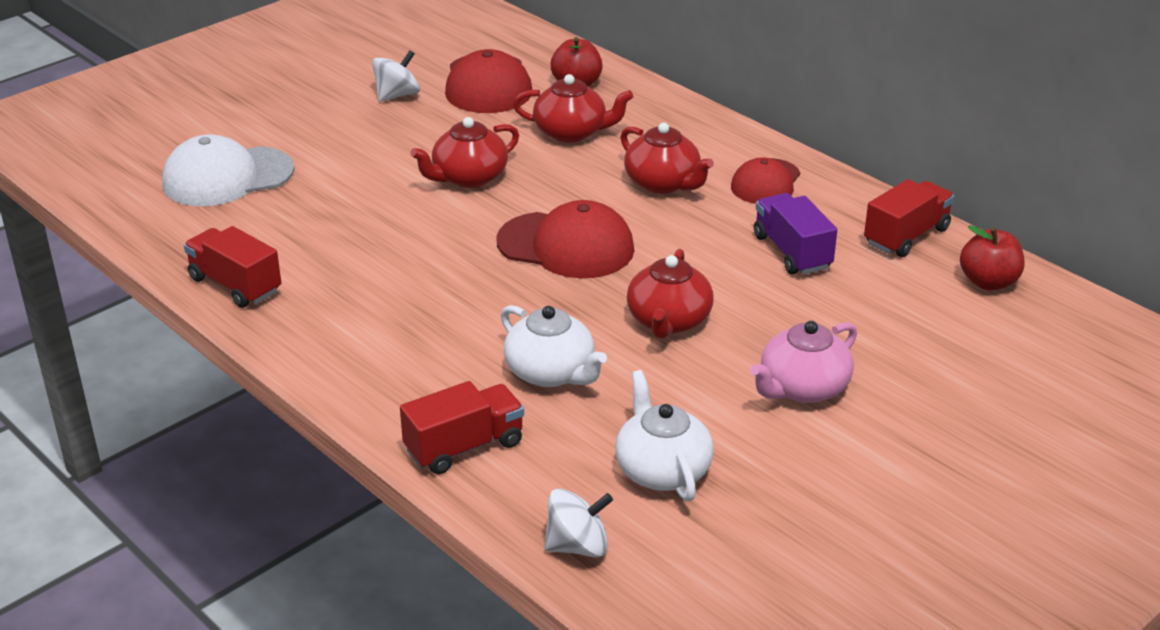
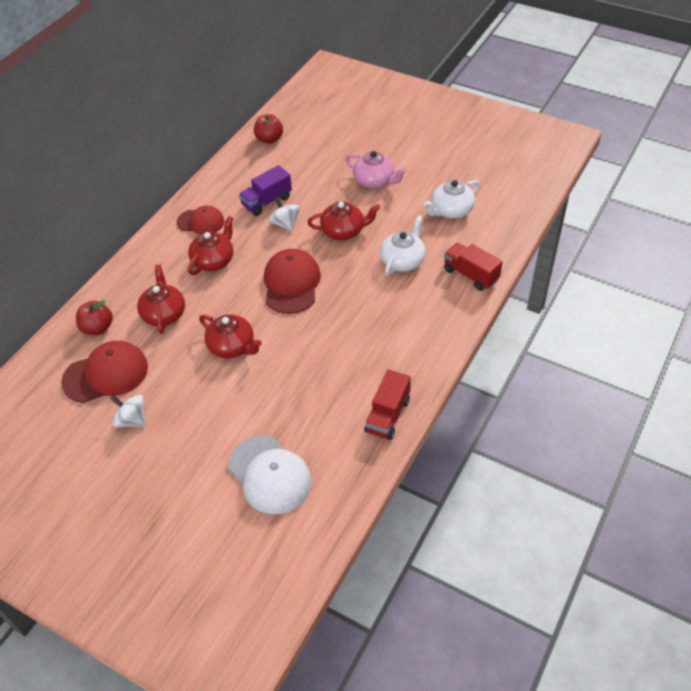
camera: 105 degrees left, 15 degrees up
white spinning top [544,488,613,557] -> white spinning top moved to [268,197,300,232]
red truck [864,179,954,257] -> none

